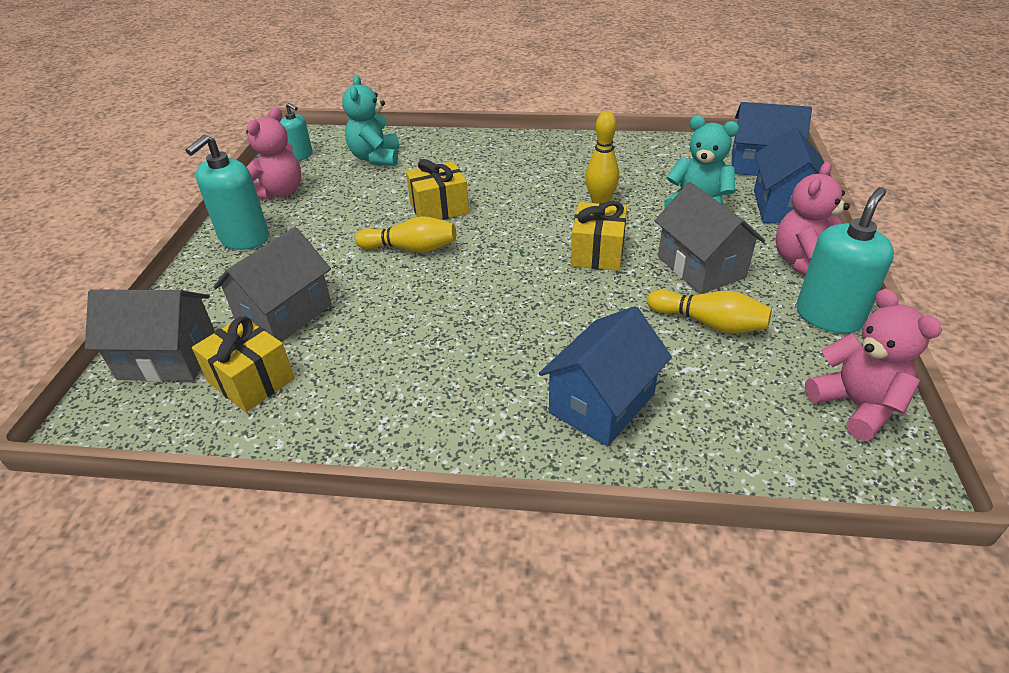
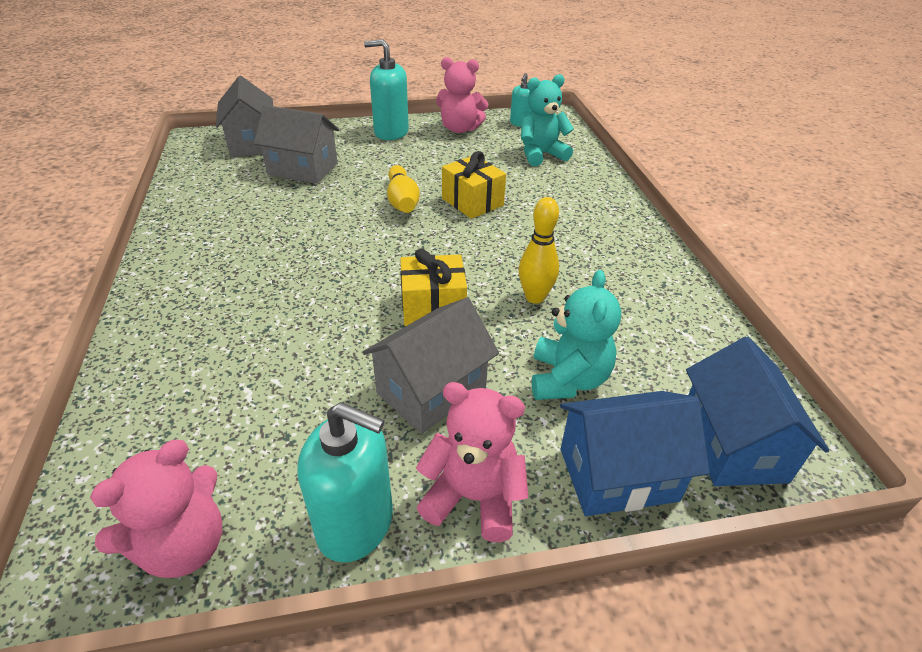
camera: 70 degrees right, 0 degrees up
yellow gift [192,316,294,412] -> none
blue house [539,306,672,447] -> none
yellow bowling pin [647,289,772,333] -> none

